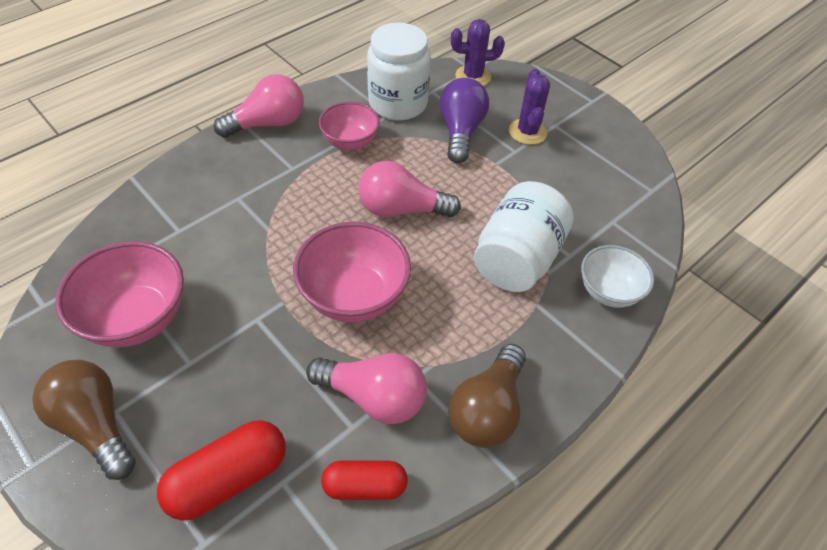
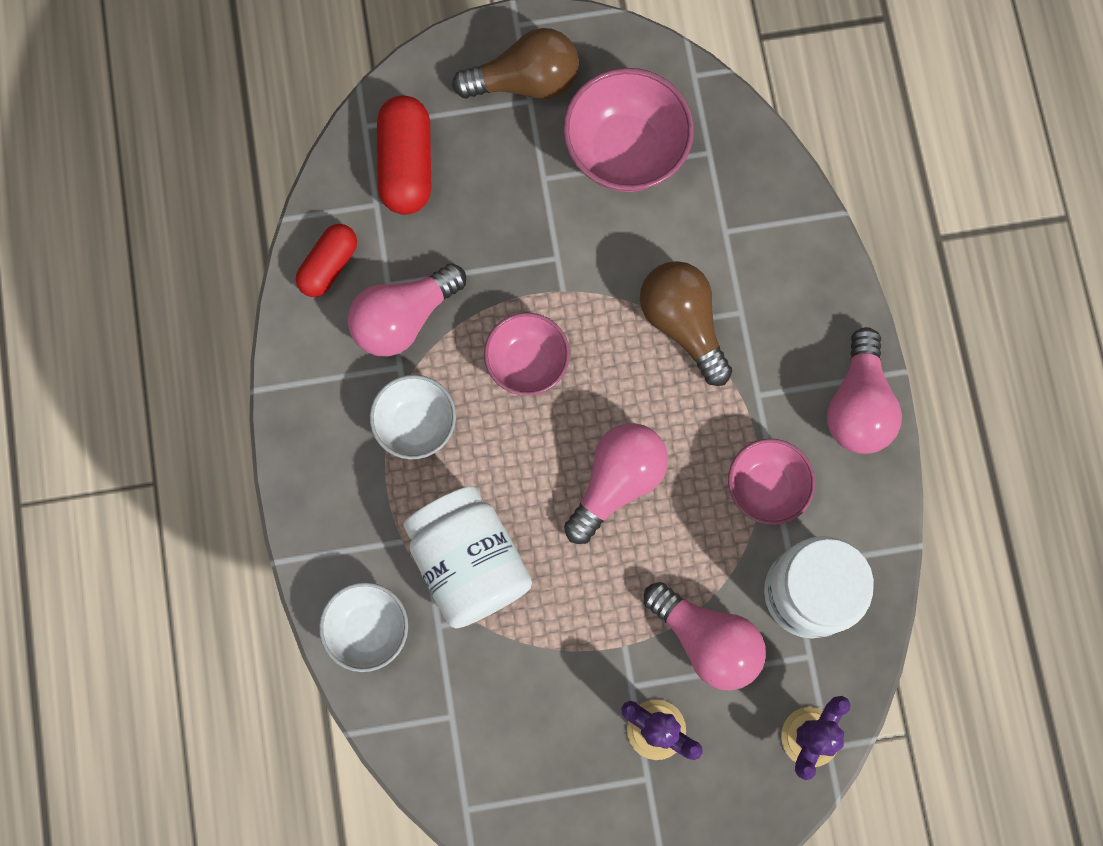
camera: 125 degrees right, 25 degrees up
pink bowl [293,222,411,323] -> pink bowl [484,312,570,396], size x0.64
purple light bulb [439,78,489,163] -> pink light bulb [644,582,766,691]
brown light bulb [449,344,526,448] -> brown light bulb moved to [640,261,732,386]
none -> white bowl [370,375,456,459]

